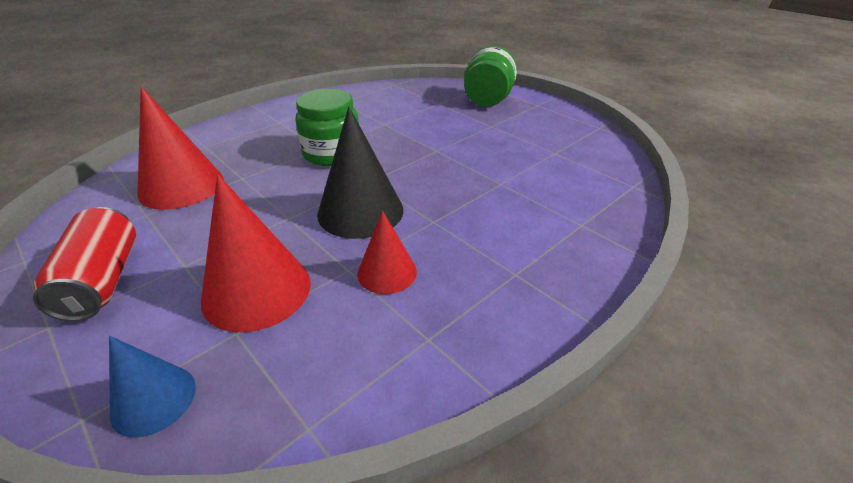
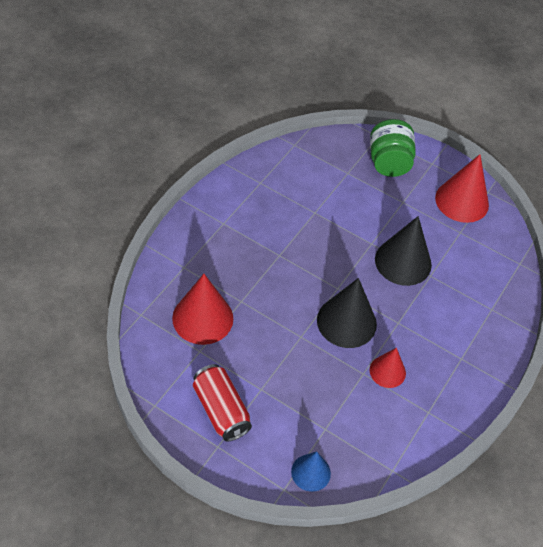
camera: 20 degrees left, 15 degrees up
red cone [201,174,311,333] -> red cone moved to [435,154,489,223]
green jar [295,89,359,166] -> none
none -> black cone [375,216,432,286]

